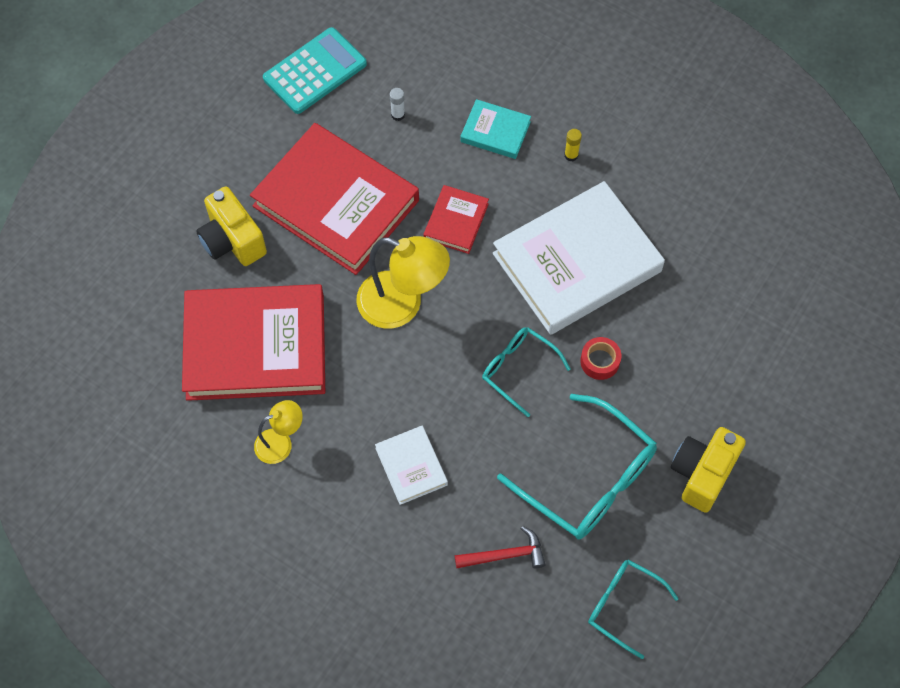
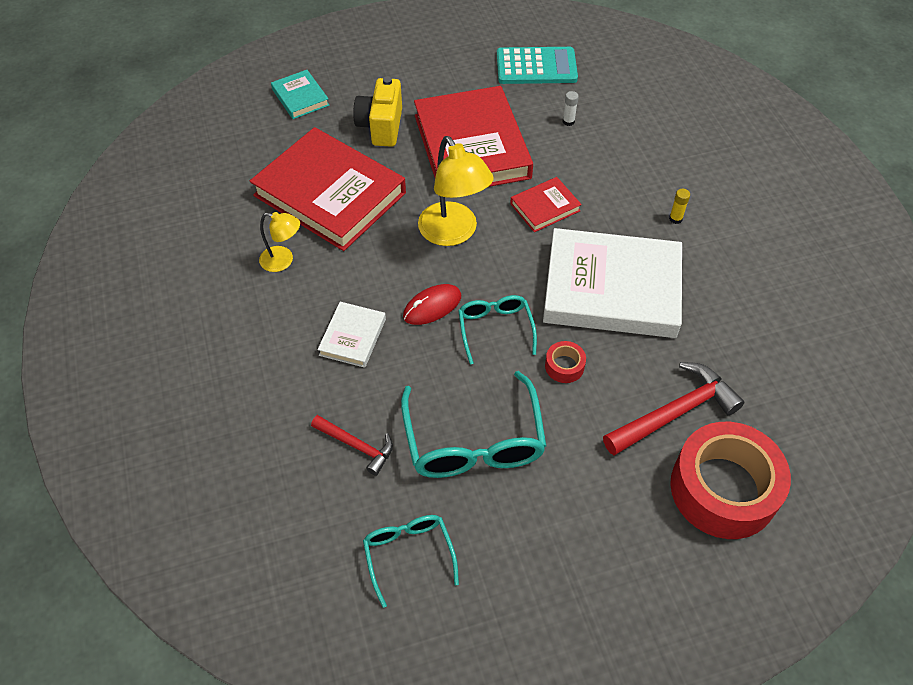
camera: 40 degrees right, 10 degrees down
turquoise book [460,99,531,159] -> turquoise book moved to [271,70,330,119]
yellow camera [671,427,746,513] -> none
none -> red mouse [403,284,461,325]
none -> red hammer [603,362,745,455]
none -> red tape [670,422,791,539]

